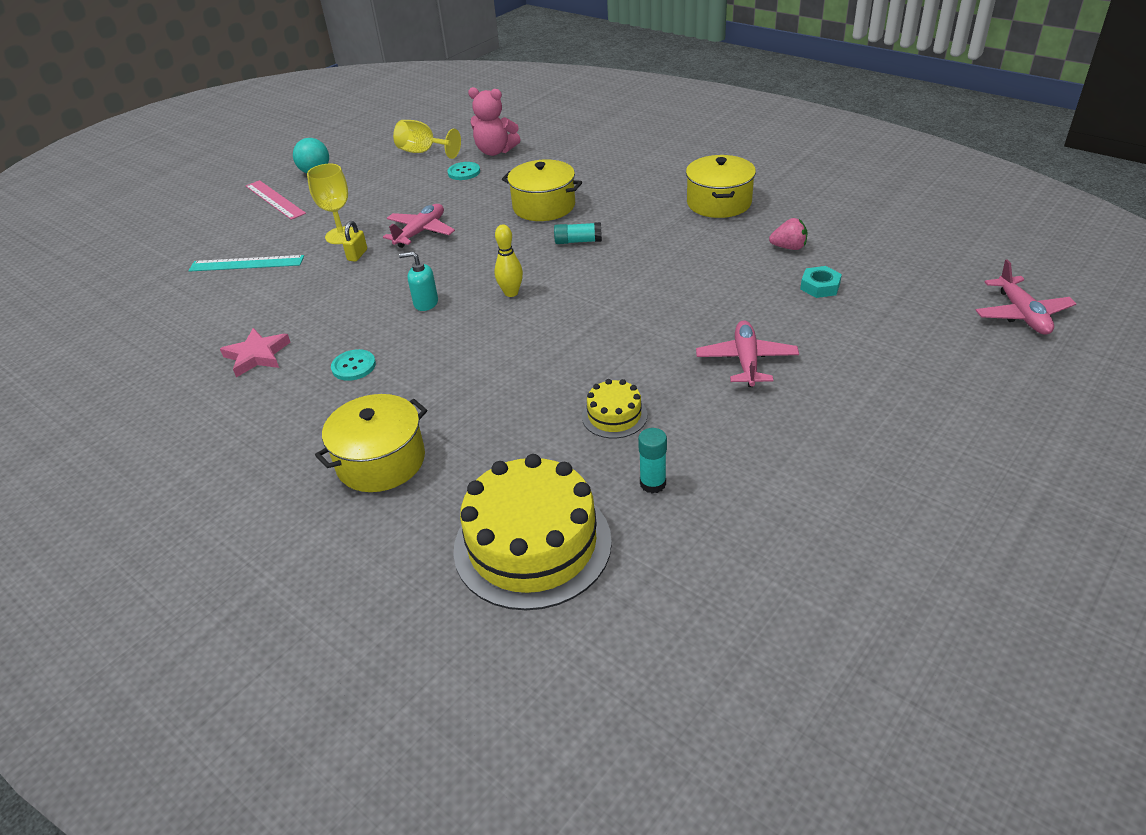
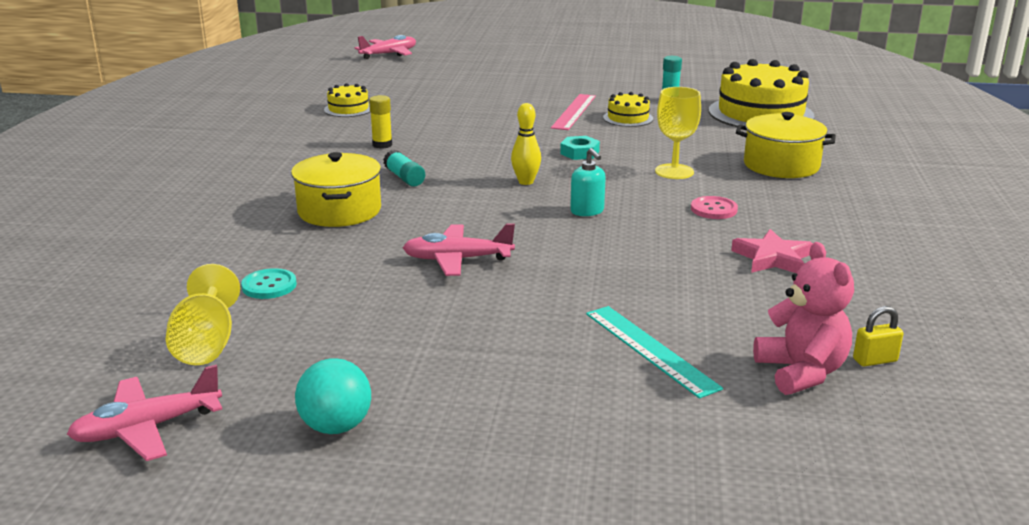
camera: 125 degrees left, 15 degrees down
pink ruler [246,180,306,220] -> pink ruler moved to [551,94,596,130]
yellow goblet [307,164,353,244] -> yellow goblet moved to [655,87,701,179]
turquoise button [331,349,376,381] -> pink button [691,196,738,219]
yellow padlock [342,221,367,262] -> yellow padlock moved to [853,306,903,367]
pink teddy bear [468,87,521,156] -> pink teddy bear moved to [753,242,854,395]
yellow pot [686,155,756,218] -> none
pink plane [696,320,799,387] -> pink plane moved to [67,365,222,461]
pink strawberry [769,218,808,250] -> yellow cake [324,83,370,117]
turquoise nut [800,266,842,298] -> turquoise nut moved to [560,136,600,160]
none -> yellow glue stick [369,95,392,149]

